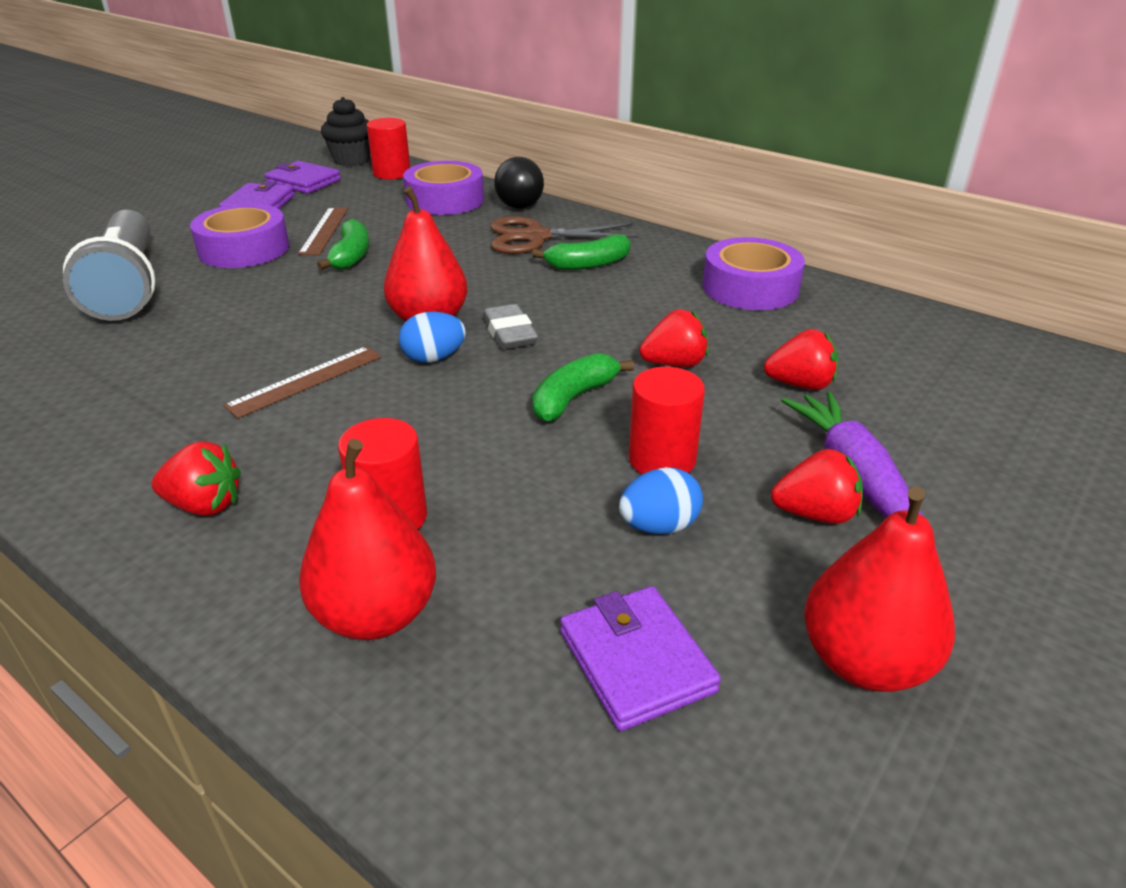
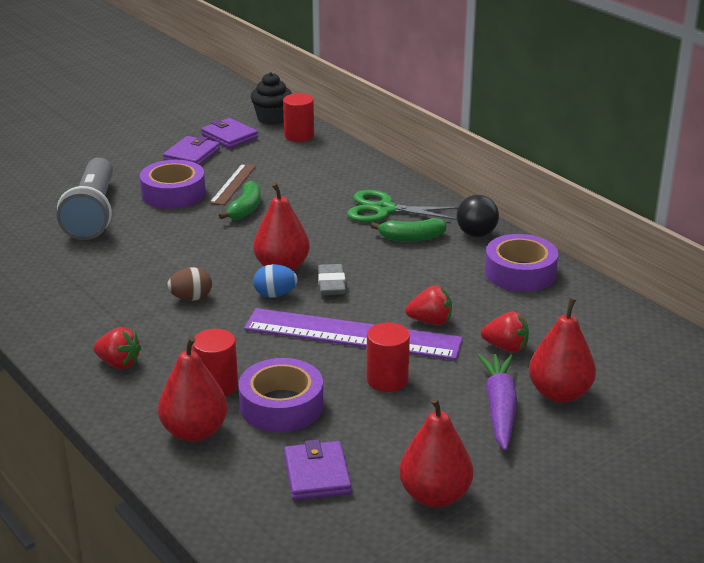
camera: 15 degrees right, 5 degrees down
brown ruler [223,346,381,418] -> brown egg [167,267,212,301]
purple tape [403,161,484,215] -> purple tape moved to [238,358,323,432]
brown scissors [490,216,639,254] -> green scissors [347,190,458,222]
black ball [494,157,544,209] -> black ball moved to [456,195,499,237]
green banana [532,353,634,422] -> purple ruler [244,308,463,360]
blue egg [619,467,703,534] -> none
red strawberry [771,449,863,524] -> none
none -> red pear [529,298,596,403]

